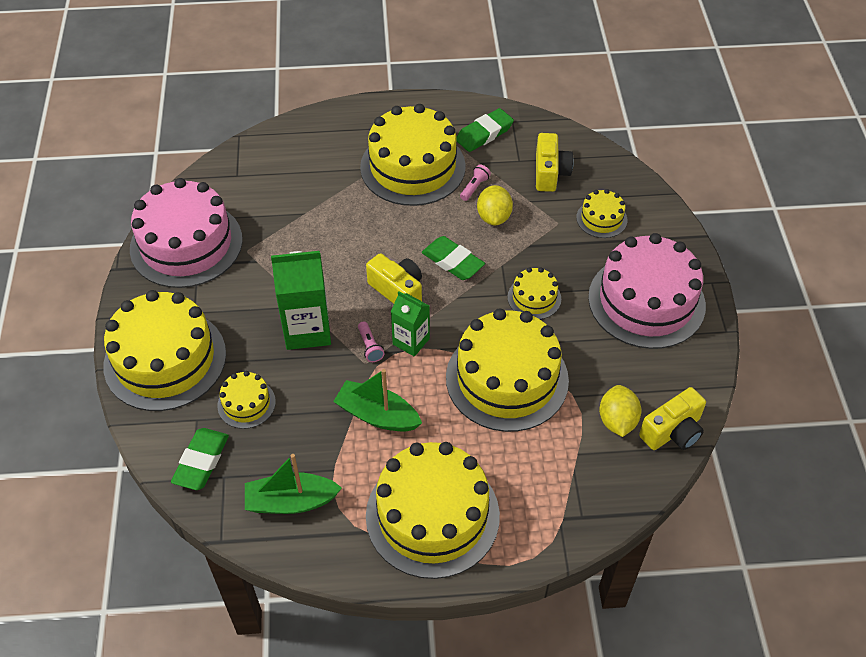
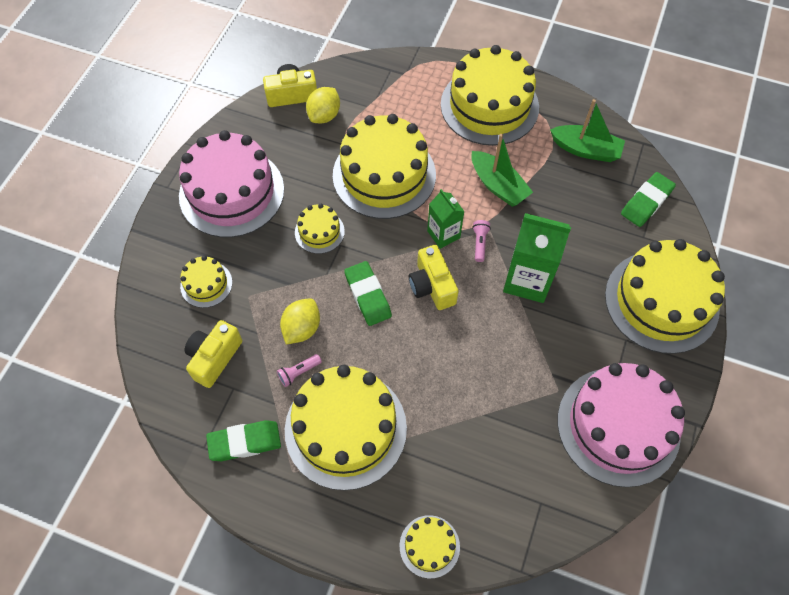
camera: 155 degrees left, 10 degrees up
yellow cake [217,371,276,429] -> yellow cake moved to [400,515,460,579]

